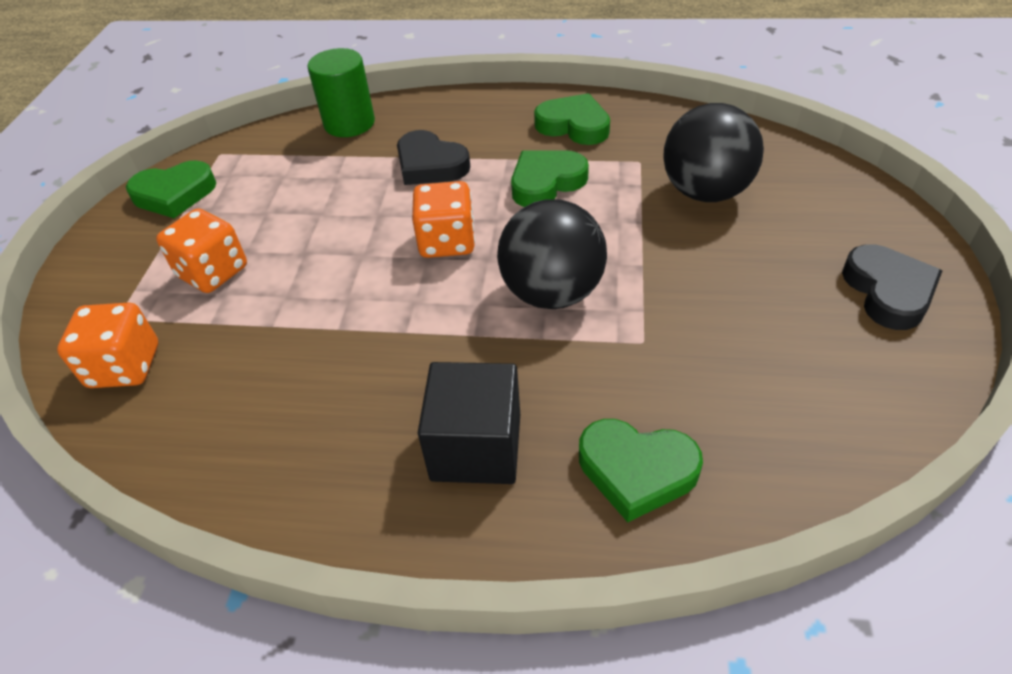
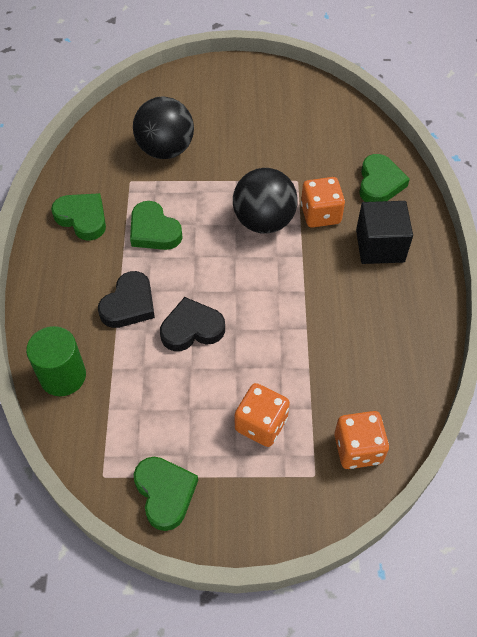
camera: 100 degrees left, 10 degrees up
orange dice [412,181,475,258] -> orange dice moved to [301,177,345,228]
green heart [534,93,610,145] -> green heart turned 105 degrees clockwise [51,193,106,240]
black heart [842,244,942,330] -> black heart moved to [160,297,225,351]

